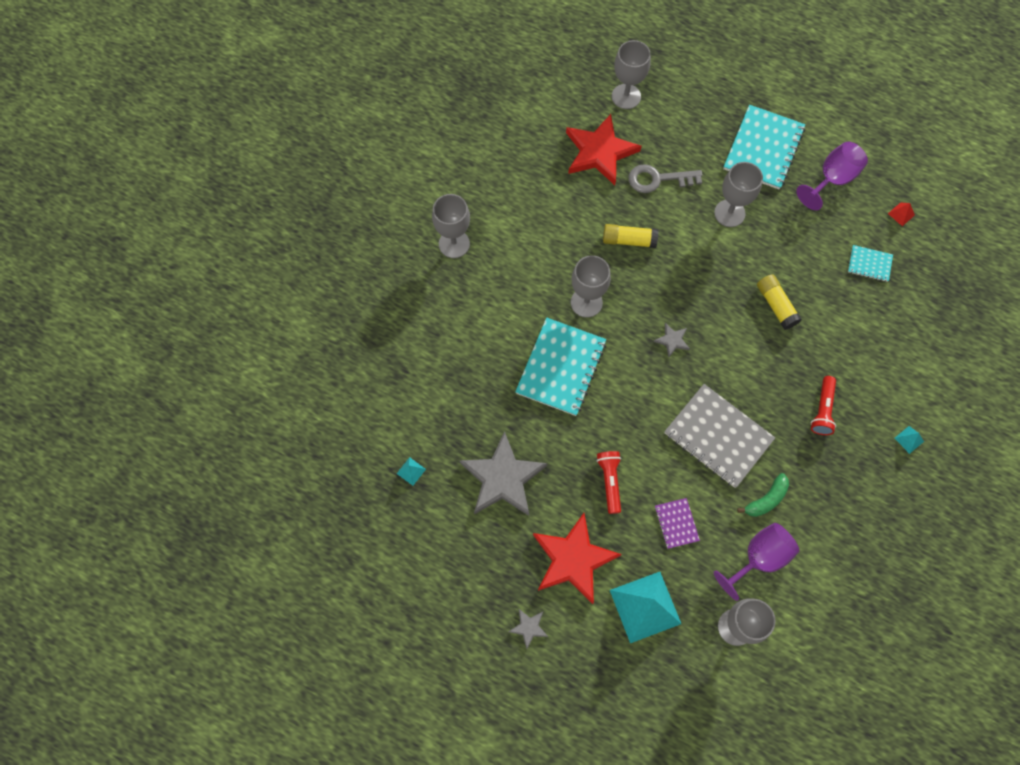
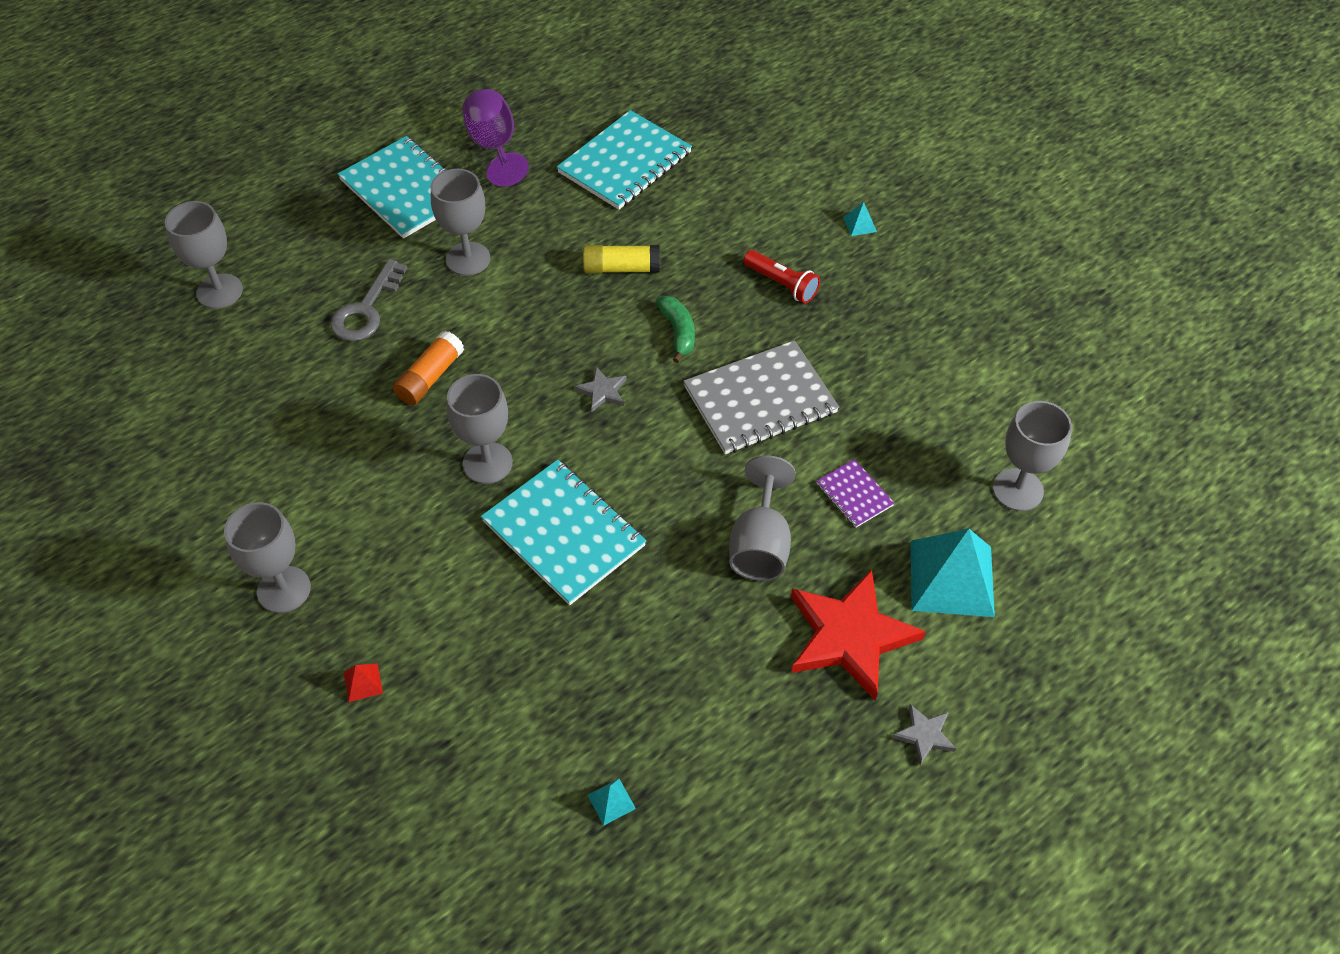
camera: 65 degrees left, 15 degrees down
grey star [460,431,547,516] -> none
red star [566,114,642,185] -> none
red flashlight [597,451,621,514] -> grey goblet [729,455,796,581]
yellow glue stick [603,224,659,248] -> orange glue stick [393,331,464,405]
purple notebook [654,498,700,549] -> purple notebook turned 45 degrees clockwise [817,459,895,528]
purple goblet [713,523,800,601] -> none
green banana [737,473,789,517] -> green banana moved to [656,296,695,363]
turquoise notebook [848,245,893,282] -> turquoise notebook [557,110,692,210], size x2.05
red pyramid [888,202,915,226] -> red pyramid moved to [344,664,383,702]

